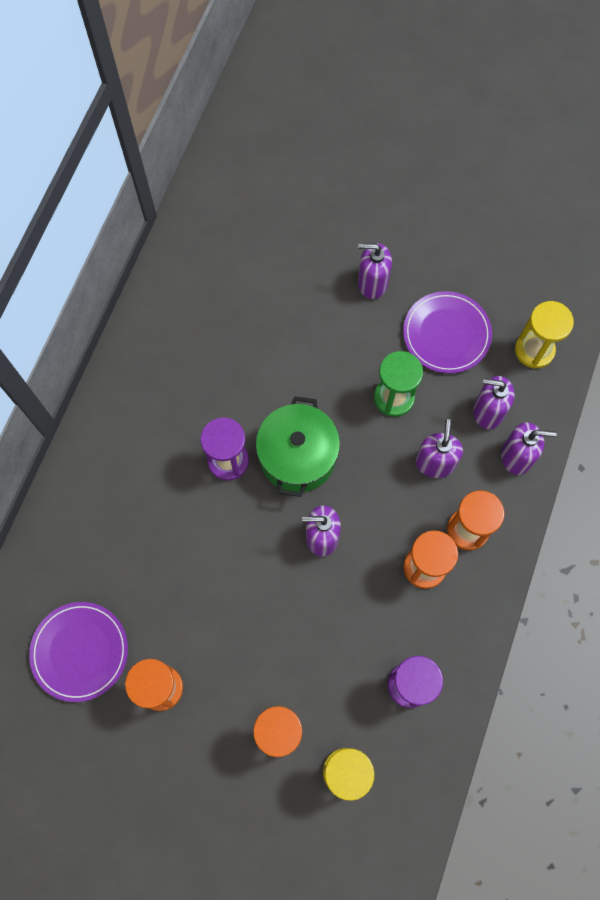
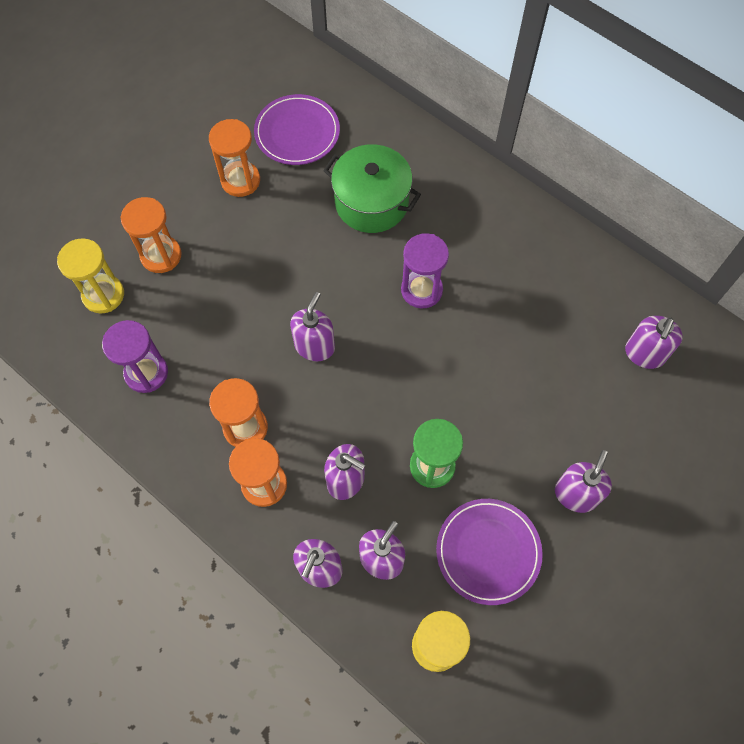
camera: 110 degrees right, 5 degrees down
green pot [256,396,340,497] -> green pot moved to [323,144,421,233]
none -> purple soap dispenser [625,316,683,369]

